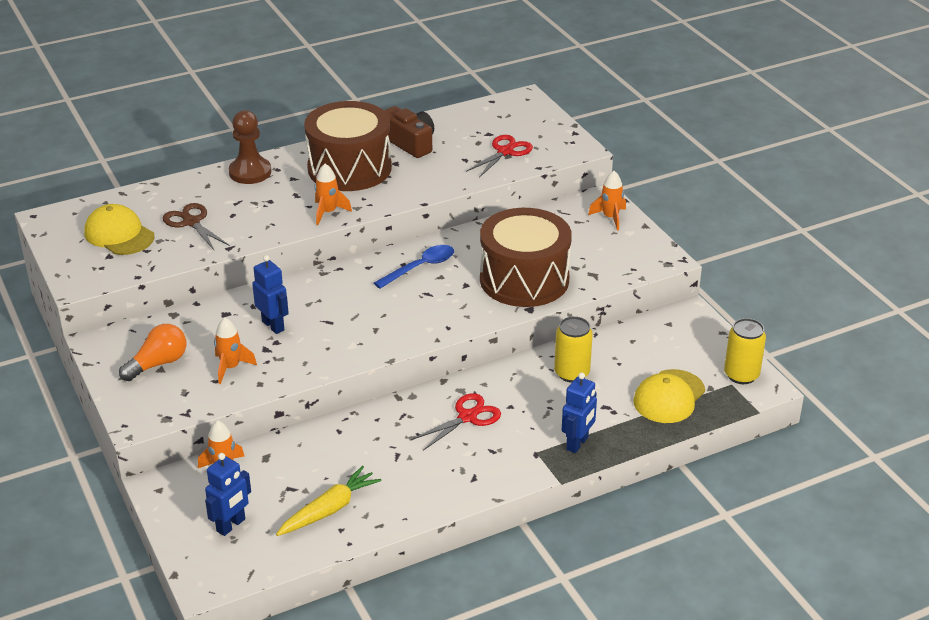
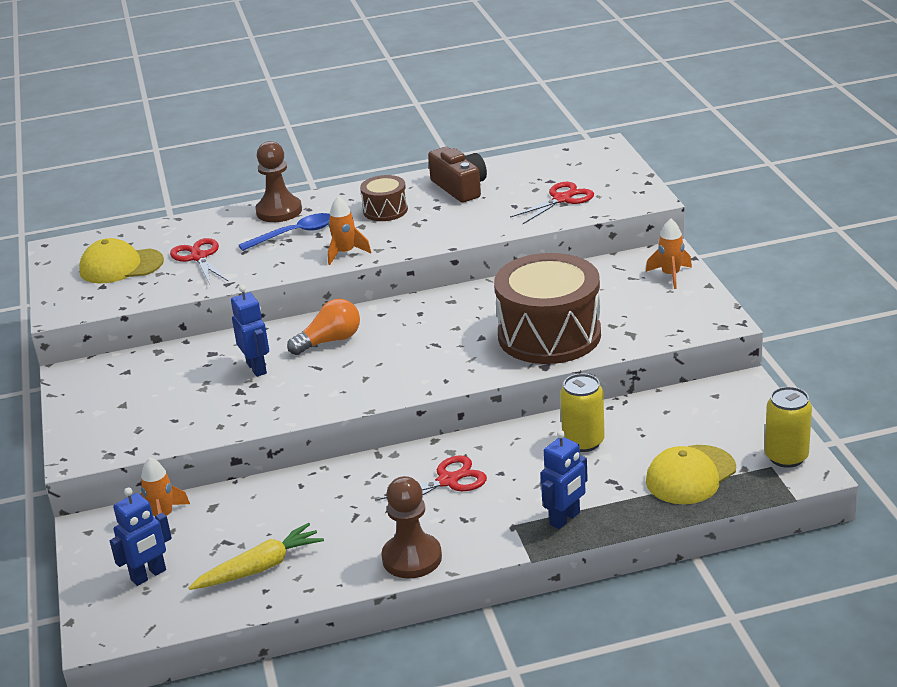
camera: 15 degrees right, 5 degrees down
yellow cap [84,204,154,255] -> yellow cap turned 60 degrees counterclockwise [79,238,164,283]
orange light bulb [119,324,186,381] -> orange light bulb moved to [287,299,360,355]
brown scissors [163,203,230,250] -> red scissors [170,238,229,284]
orange rocket [214,317,257,384] -> none
brown drum [304,101,392,191] -> brown drum [360,175,408,221], size x0.48
blue spoon [374,245,454,289] -> blue spoon moved to [239,213,330,251]
none -> brown pawn [381,476,442,578]

